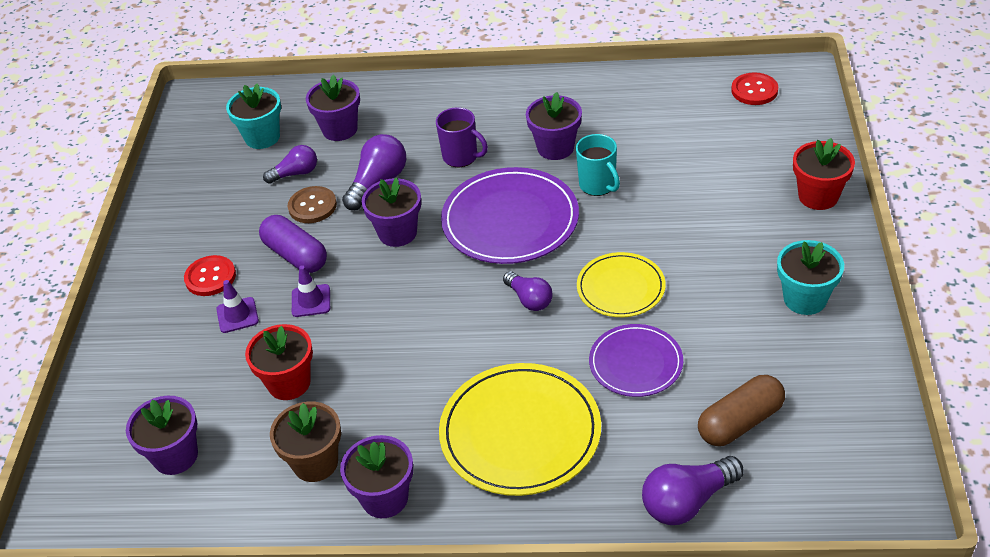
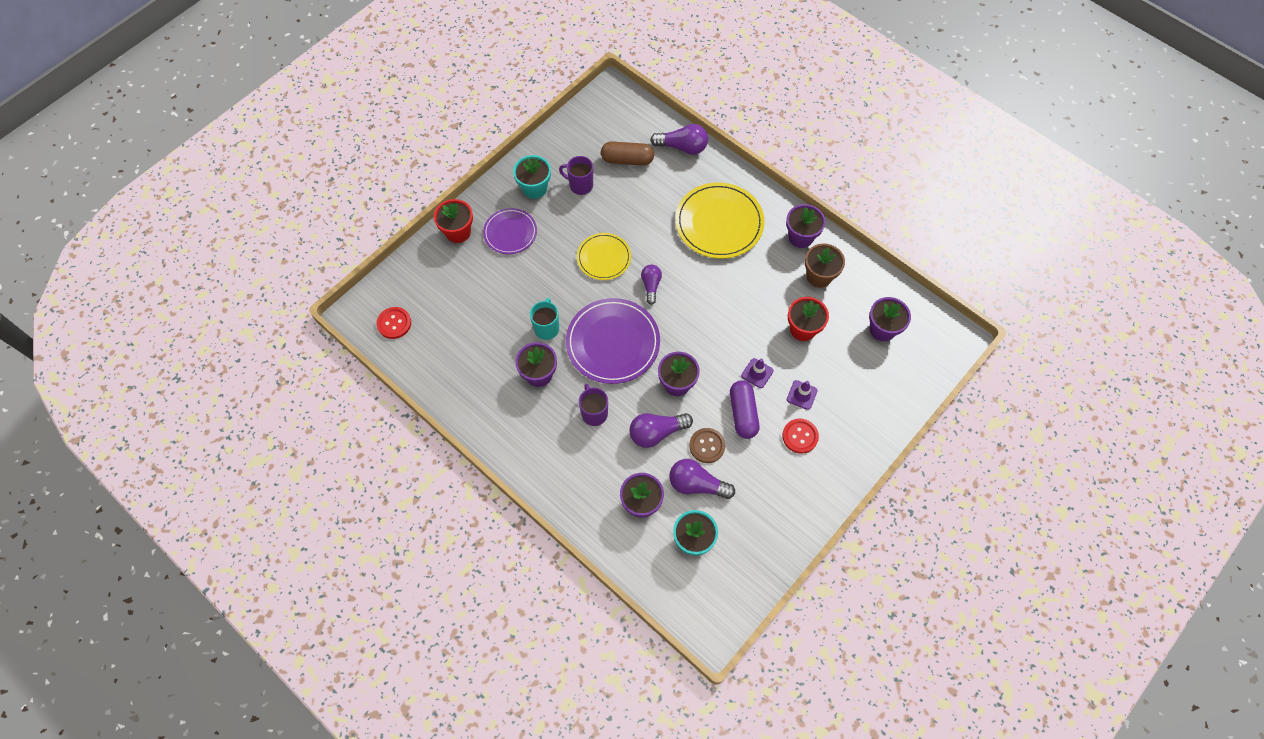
camera: 145 degrees left, 20 degrees up
purple light bulb [263,145,317,184] -> purple light bulb [669,459,735,499], size x1.53
purple plate [589,324,683,397] -> purple plate moved to [483,208,537,254]
none -> purple mug [559,156,593,195]

